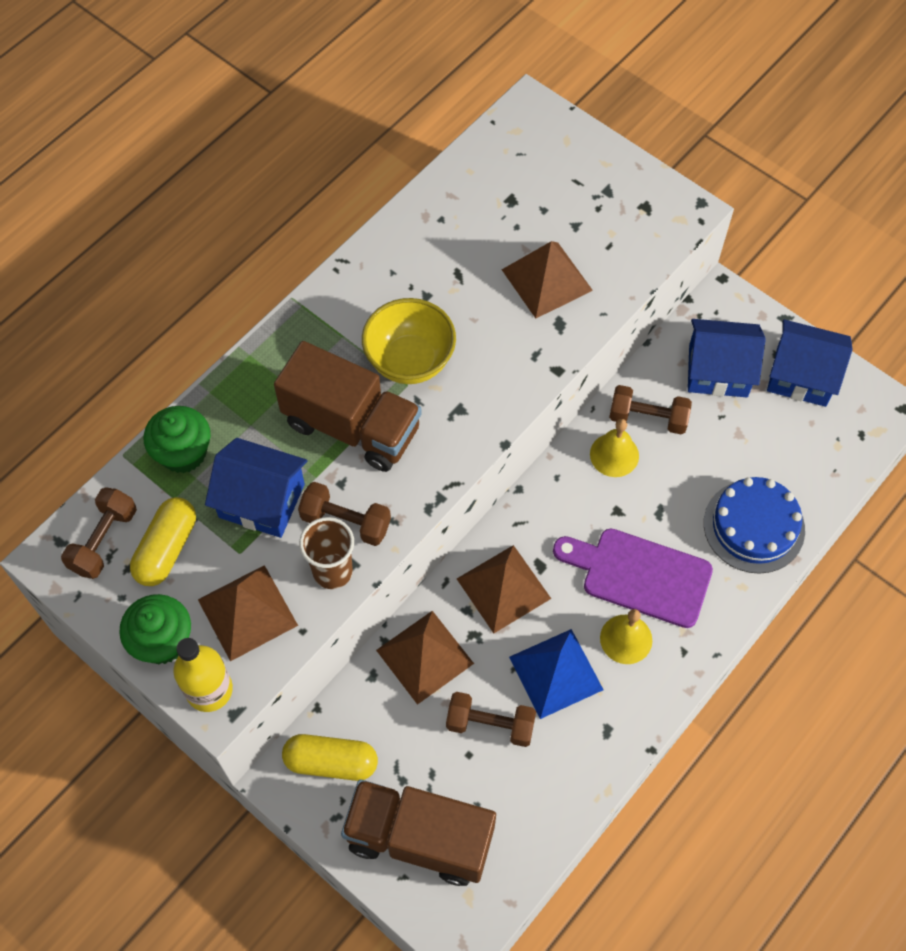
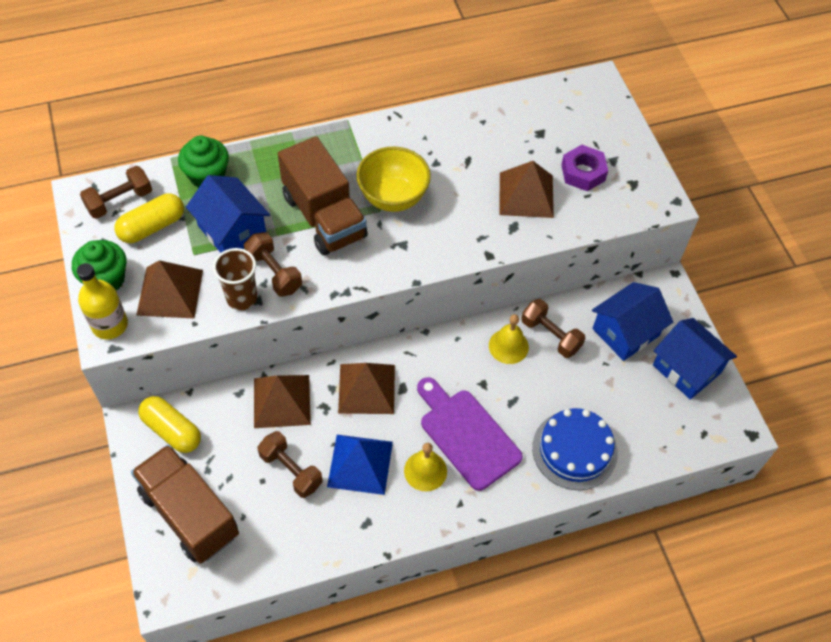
camera: 30 degrees right, 5 degrees down
blue house [688,319,766,397] -> blue house turned 75 degrees counterclockwise [592,282,673,361]
none -> purple nut [561,145,608,191]

